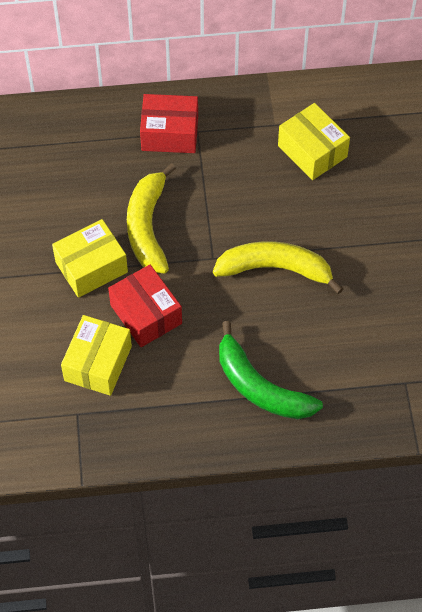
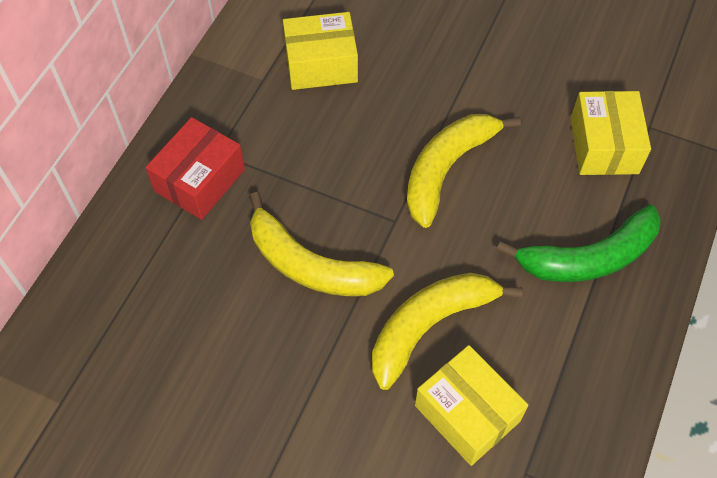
camera: 60 degrees left, 0 degrees up
yellow box [52,219,128,298] -> yellow box moved to [570,91,651,175]
red box [108,265,182,347] -> yellow banana [372,273,523,390]

